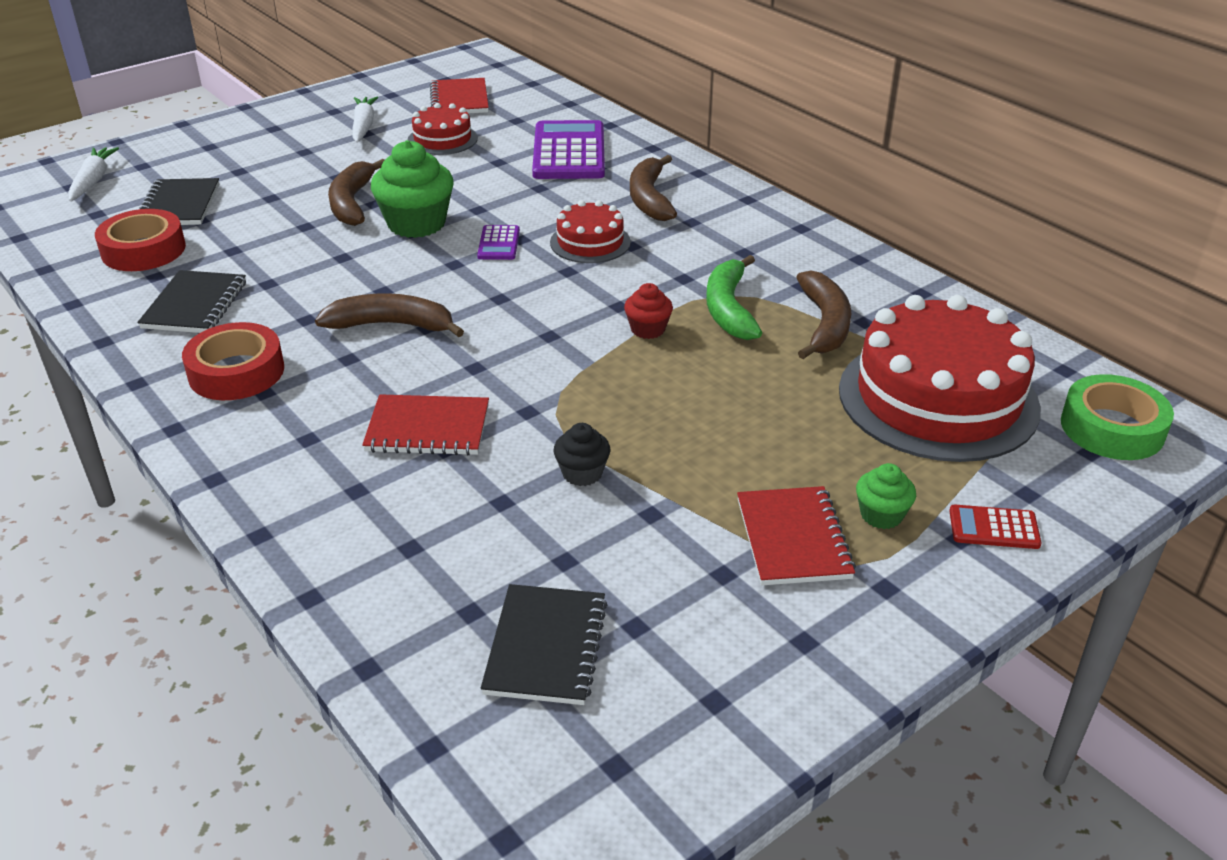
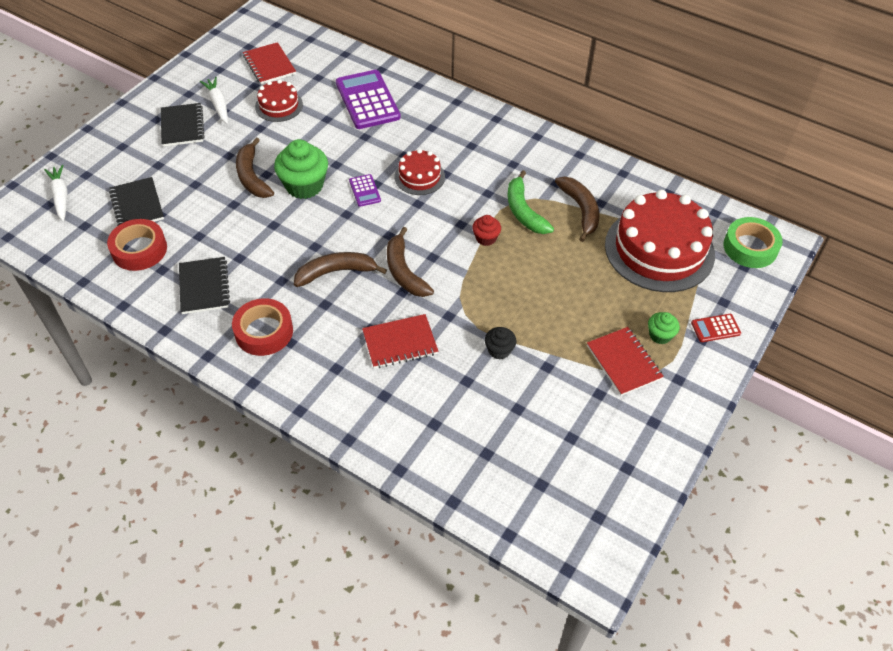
camera: 20 degrees left, 15 degrees up
black notebook [481,584,607,705] -> black notebook moved to [161,103,205,147]
brown banana [630,155,677,221] -> brown banana moved to [387,227,434,297]

